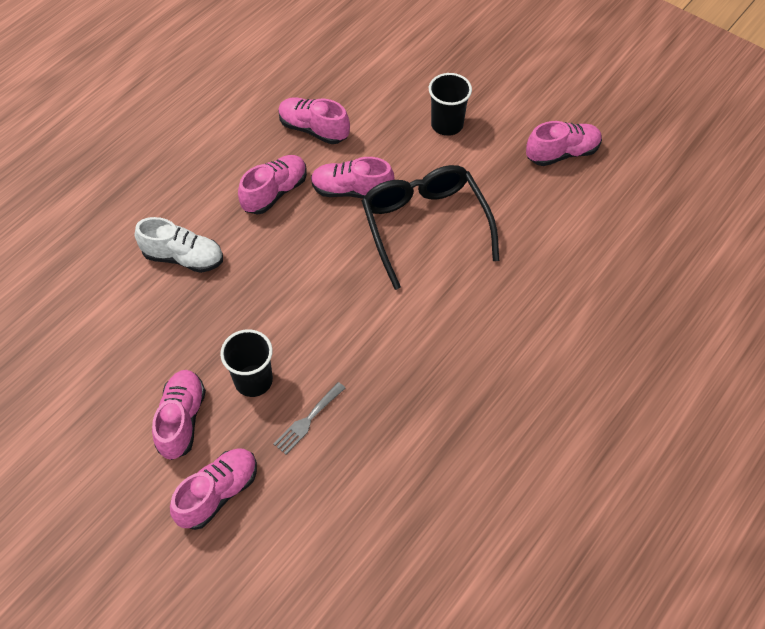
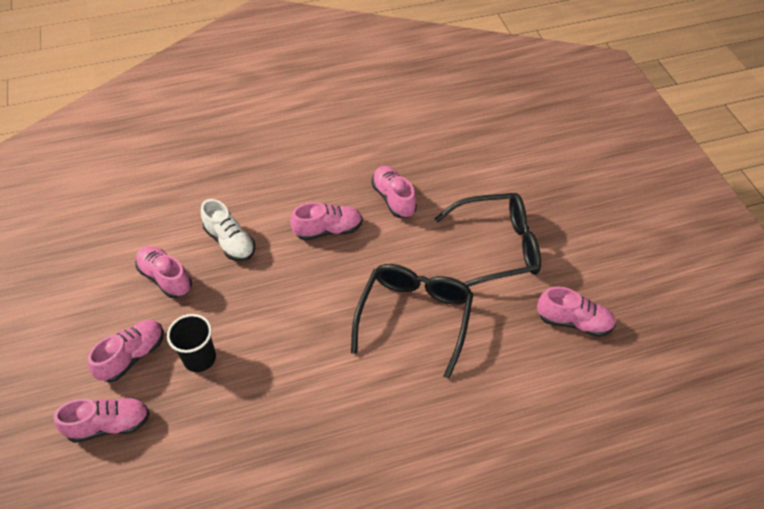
camera: 35 degrees right, 5 degrees down
grey fork [273,382,345,454] -> none
pink shoe [311,157,395,199] -> pink shoe moved to [135,246,192,298]
black cup [429,73,472,136] -> black glasses [434,193,541,287]

